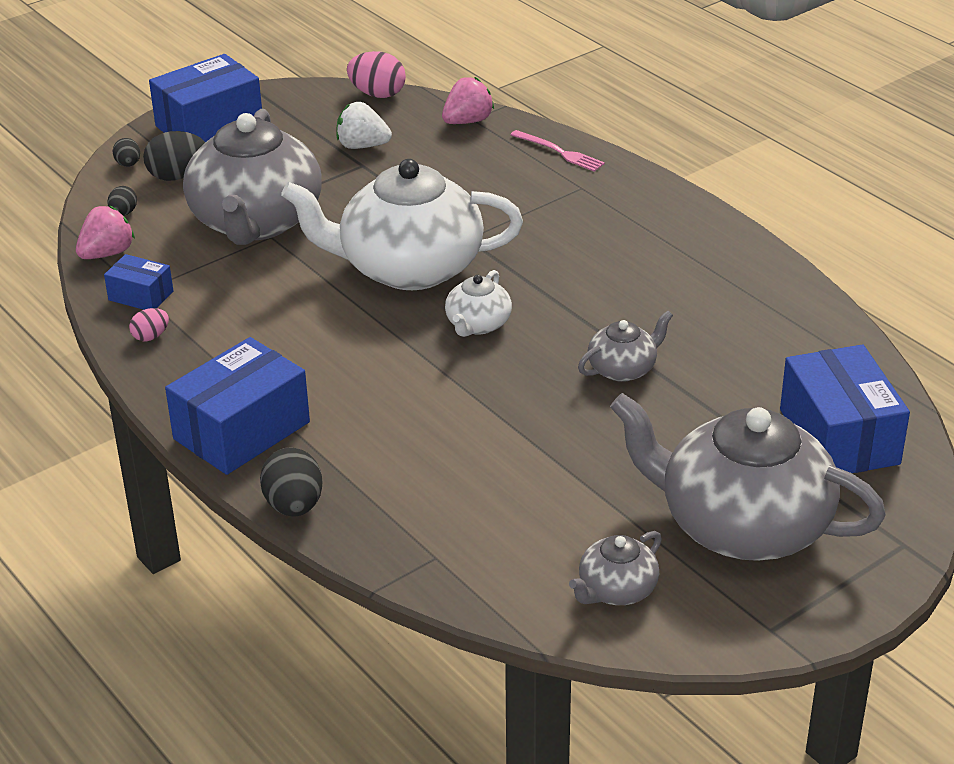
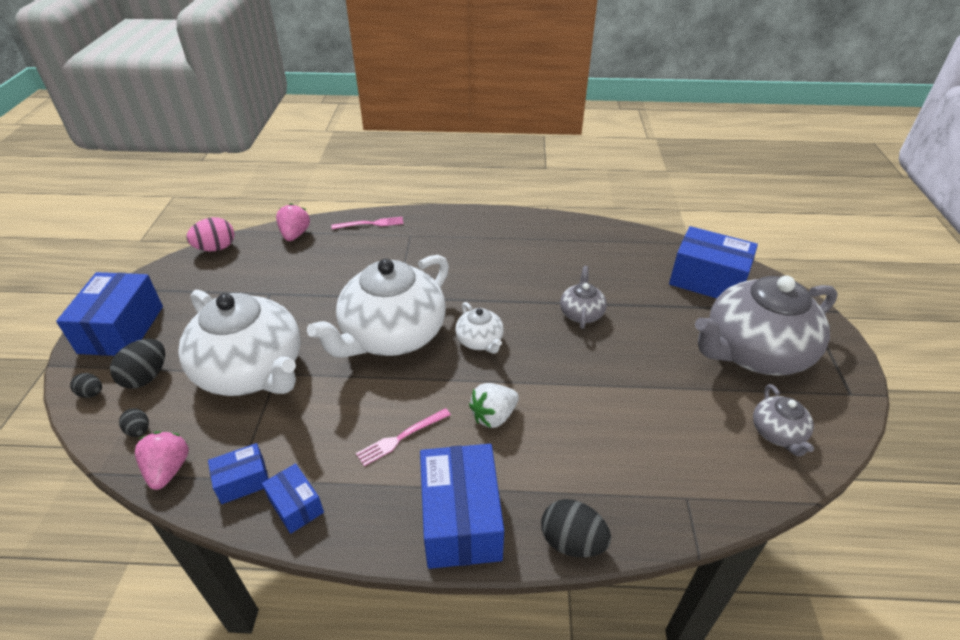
camera: 50 degrees left, 5 degrees up
pink egg [129,308,169,341] -> blue box [262,463,324,534]
grey teapot [183,109,322,245] -> white teapot [178,290,301,396]
white strawberry [336,102,392,149] -> white strawberry moved to [469,383,519,428]
none -> pink fork [356,408,451,466]

